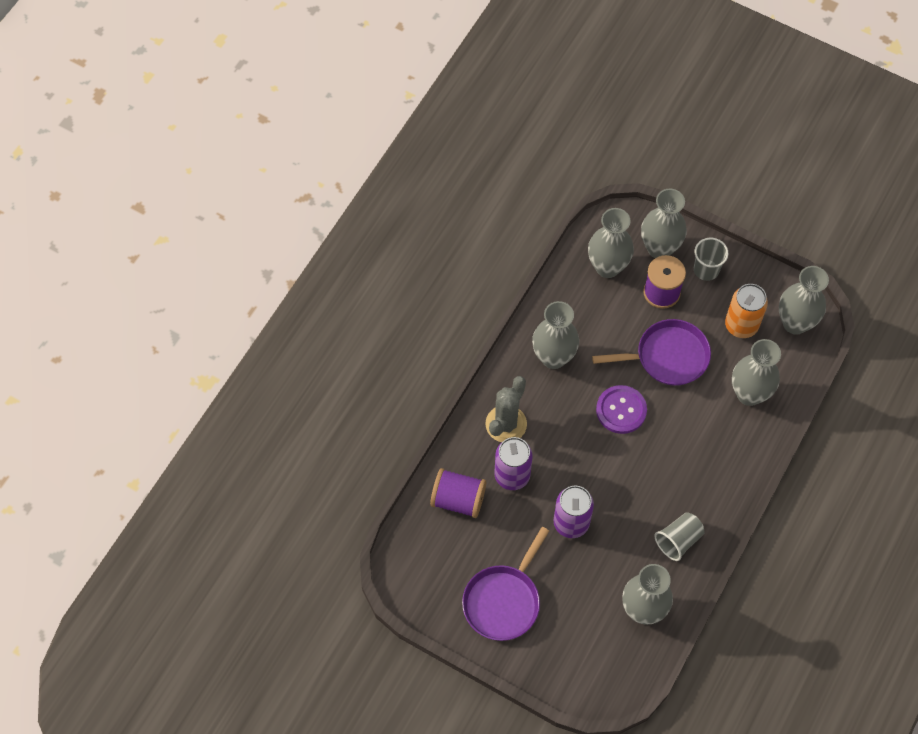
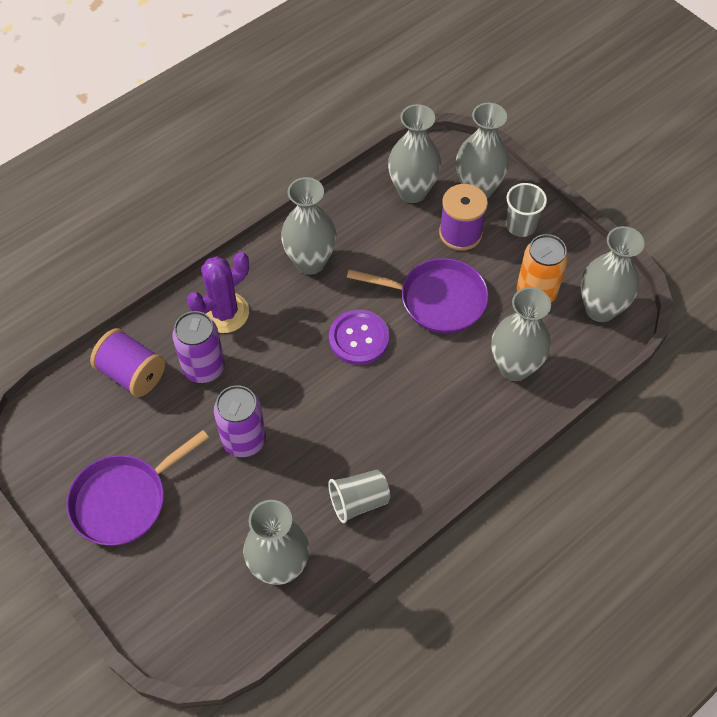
camera: 20 degrees right, 5 degrees down
grey cactus [485,376,527,442] -> purple cactus [187,252,249,333]

